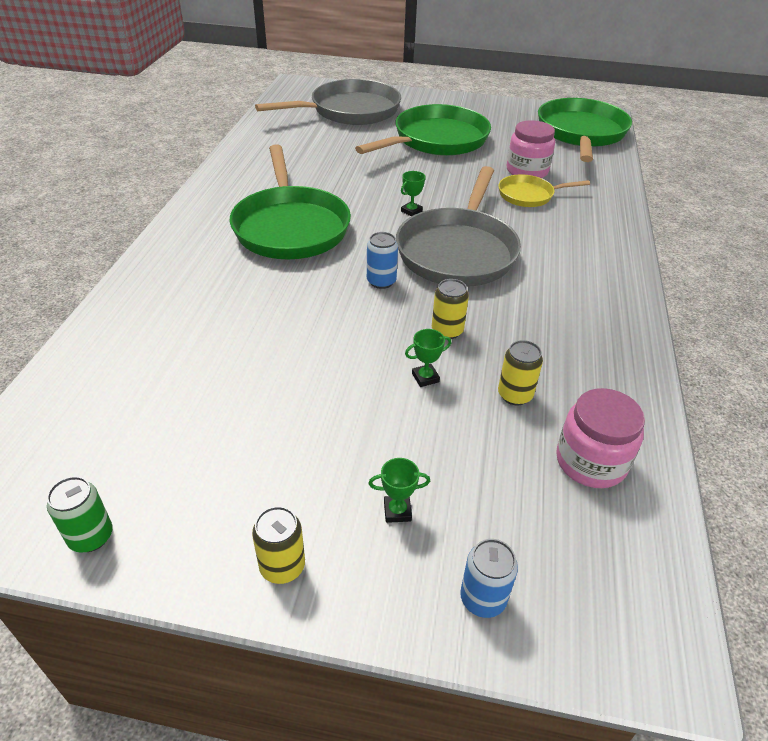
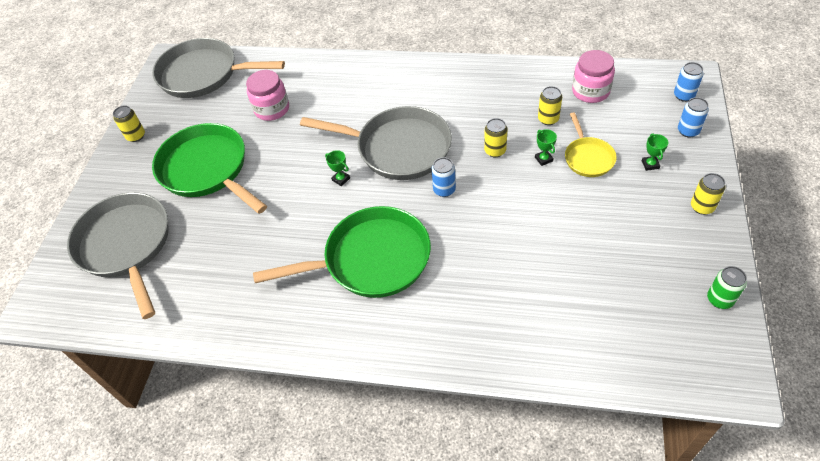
camera: 85 degrees left, 10 degrees up
yellow pan [498,174,590,207] -> yellow pan moved to [565,112,617,177]
green pan [538,98,632,162] -> grey pan [152,38,285,98]
none -> yellow can [113,105,145,142]
none -> blue can [674,62,704,102]

